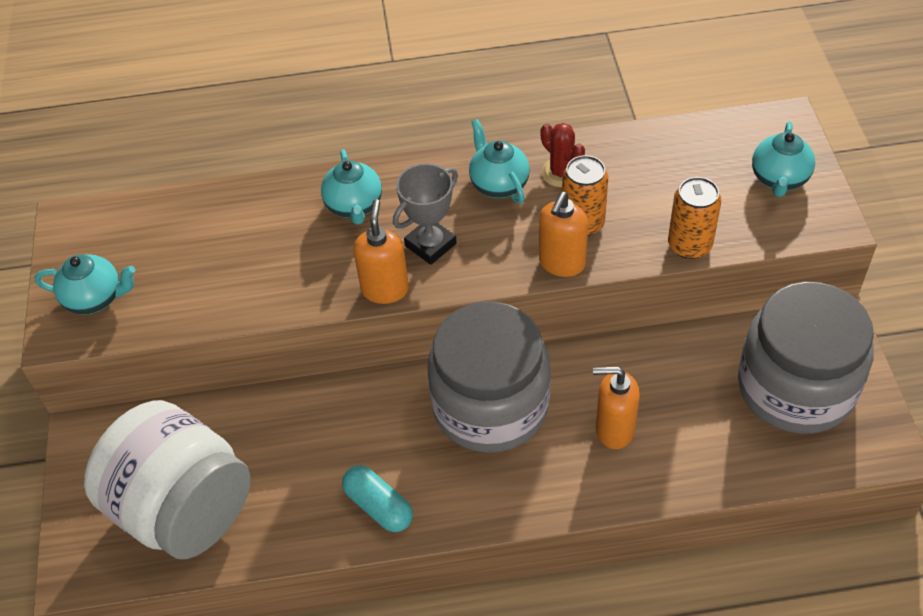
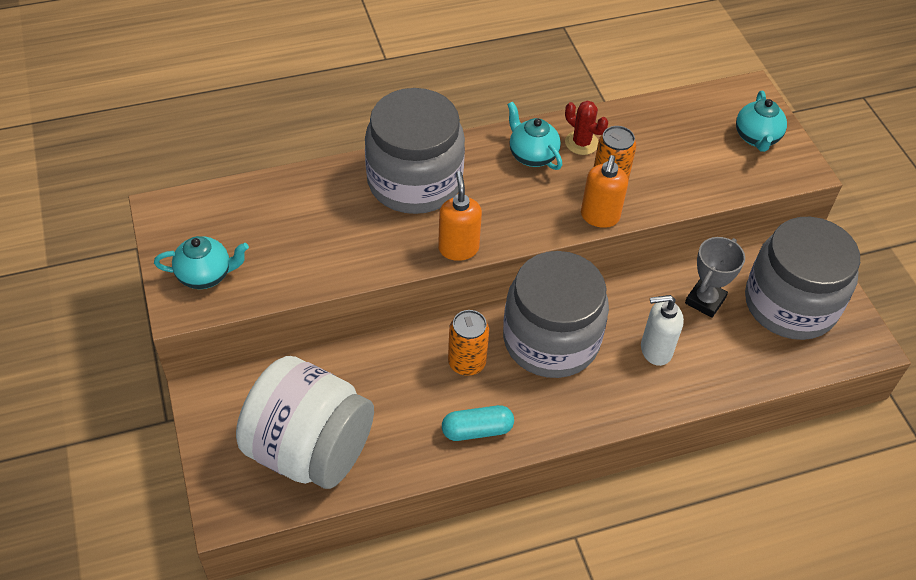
camera: 15 degrees left, 0 degrees up
turquoise teapot [321,149,382,225] -> grey jar [365,88,465,214]
turquoise capsule [342,465,413,532] -> turquoise capsule turned 45 degrees counterclockwise [442,405,514,441]
grey trophy [393,163,458,265] -> grey trophy moved to [685,237,745,318]
orange soap dispenser [593,366,640,449] -> white soap dispenser [641,295,684,366]
orange can [668,177,722,259] -> orange can moved to [448,310,489,376]

